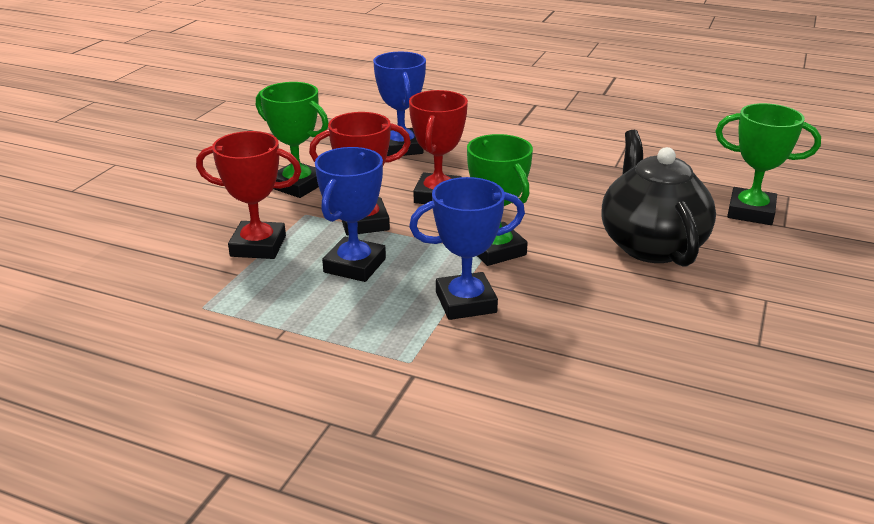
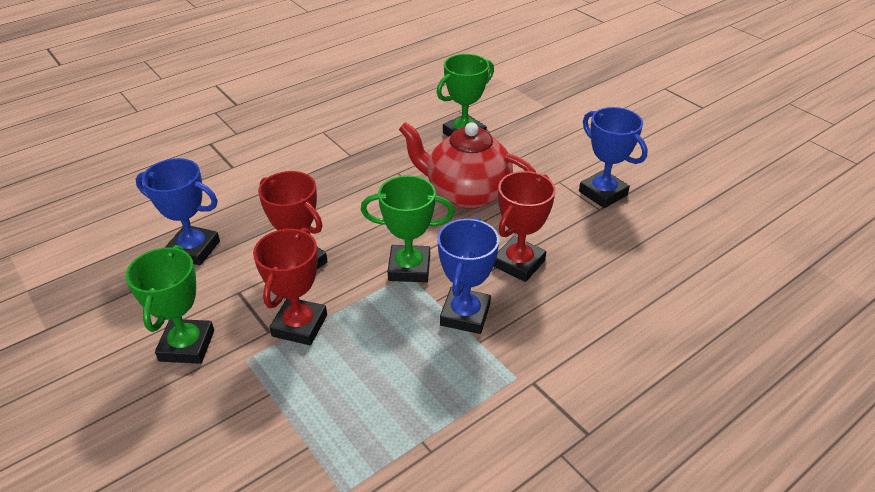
camera: 60 degrees left, 10 degrees up
red trophy [196,131,301,259] -> red trophy moved to [493,171,556,282]
green trophy [256,82,328,198] -> green trophy turned 60 degrees counterclockwise [126,245,214,364]
blue trophy [315,147,386,282] -> blue trophy moved to [579,107,648,208]
black teapot [602,130,716,267] -> red teapot [399,122,536,209]

